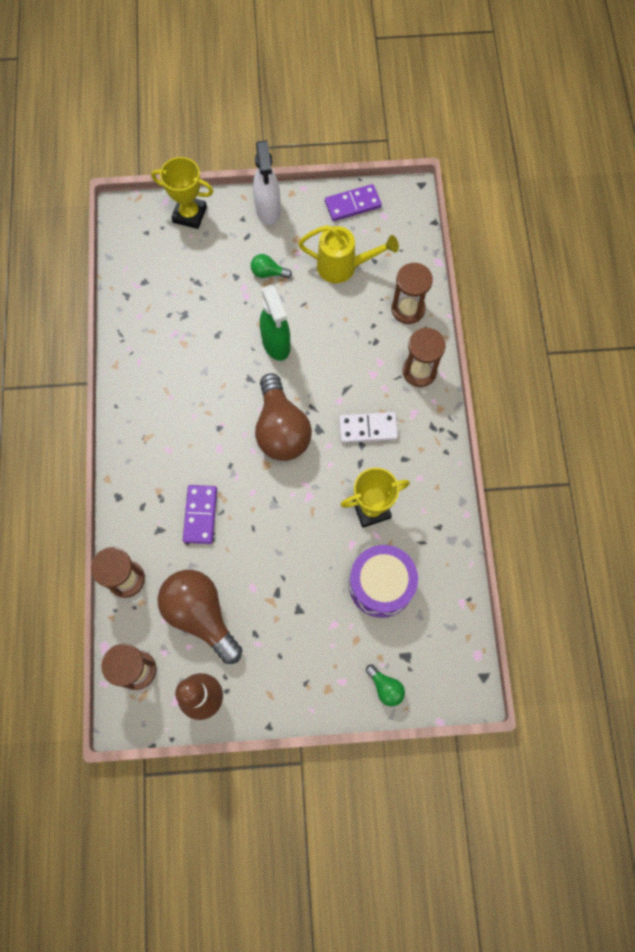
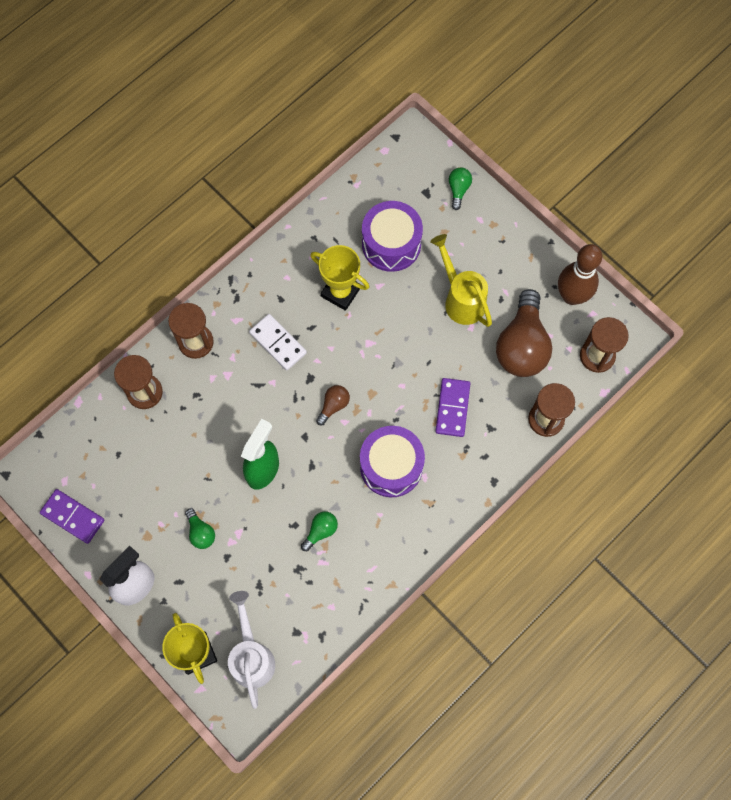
camera: 130 degrees left, 0 degrees up
purple domino [183,485,217,544] -> purple domino turned 45 degrees counterclockwise [435,378,470,437]
brown light bulb [255,373,312,461] -> brown light bulb [316,385,350,425], size x0.45
yellow watering can [298,225,399,283] -> yellow watering can moved to [430,234,492,327]
none -> white watering can [228,591,275,709]
none -> green light bulb [301,511,338,551]
none -> purple drum [360,426,425,497]

